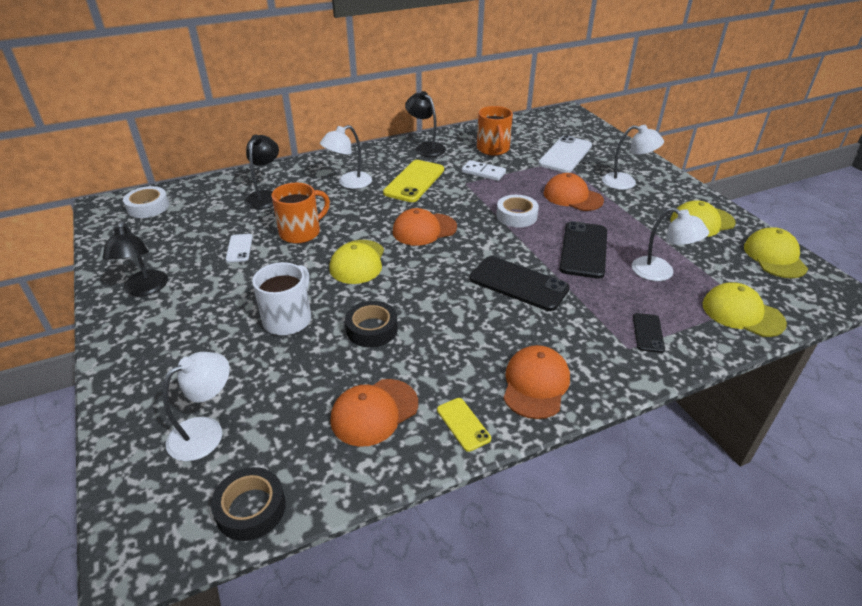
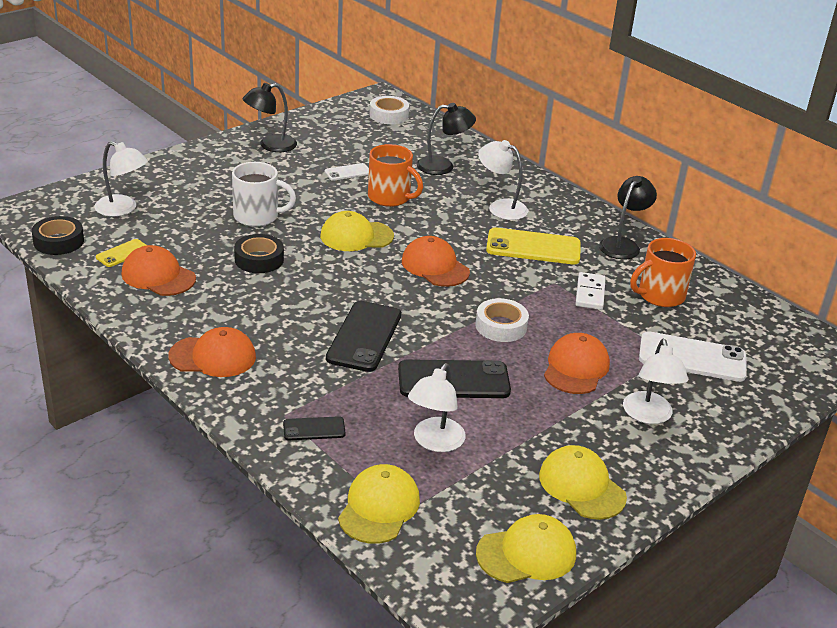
camera: 70 degrees right, 5 degrees down
yellow phone [437,398,491,452] -> yellow phone moved to [96,239,147,267]

